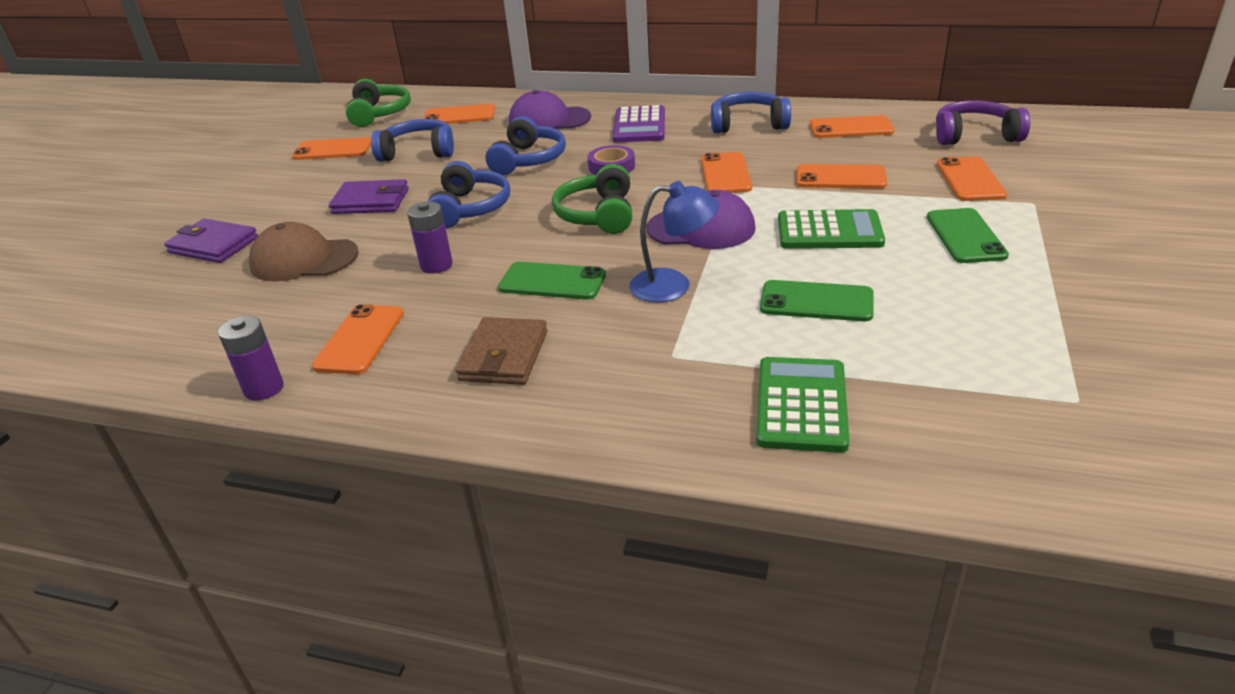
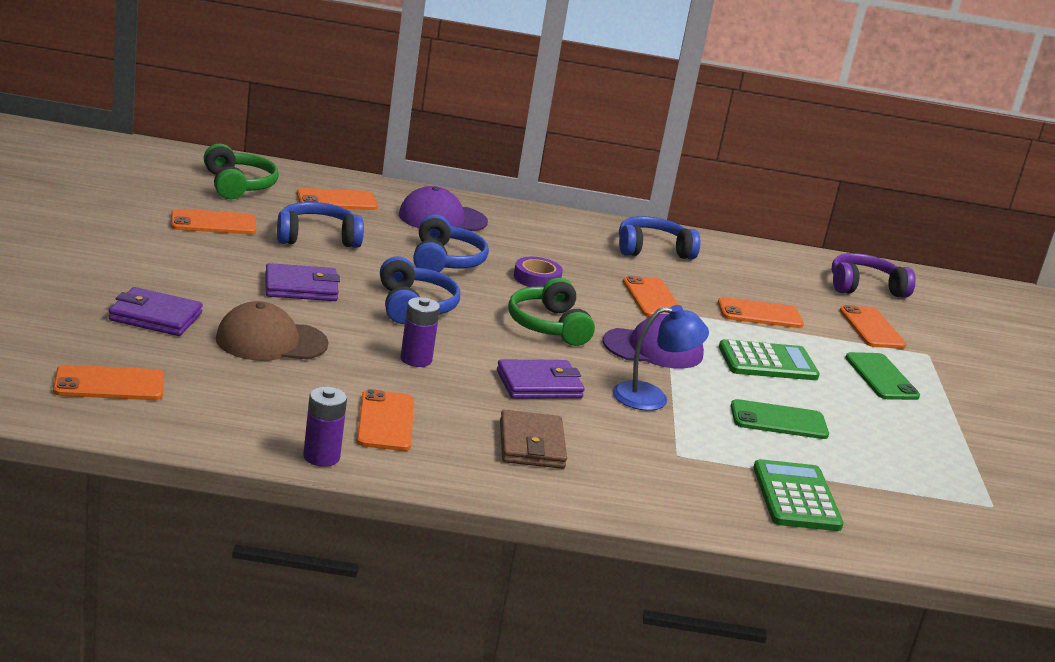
camera: 20 degrees left, 10 degrees down
green phone [498,262,606,300] -> purple wallet [497,360,585,399]
purple calculator [613,105,665,142] -> none
orange phone [810,115,894,138] -> orange phone moved to [53,365,164,400]

